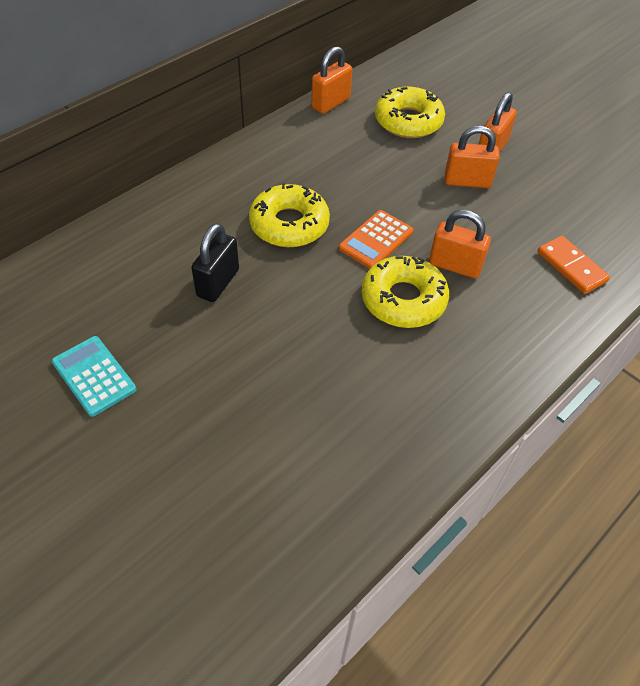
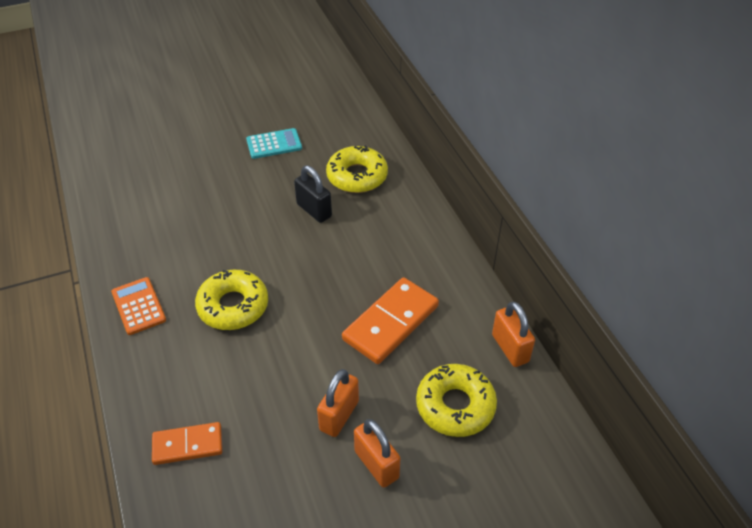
camera: 115 degrees right, 5 degrees down
yellow donut [249,183,330,247] -> yellow donut moved to [326,145,388,193]
orange calculator [339,210,413,269] -> orange calculator moved to [111,277,166,335]
orange padlock [429,210,491,278] -> none
none -> orange domino [342,277,439,364]

